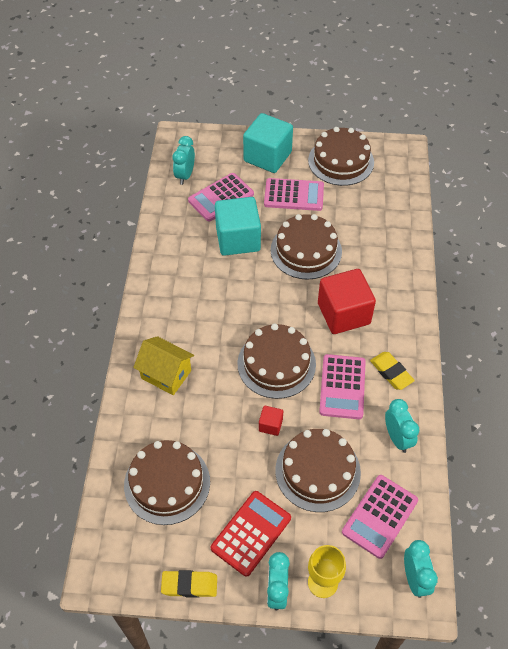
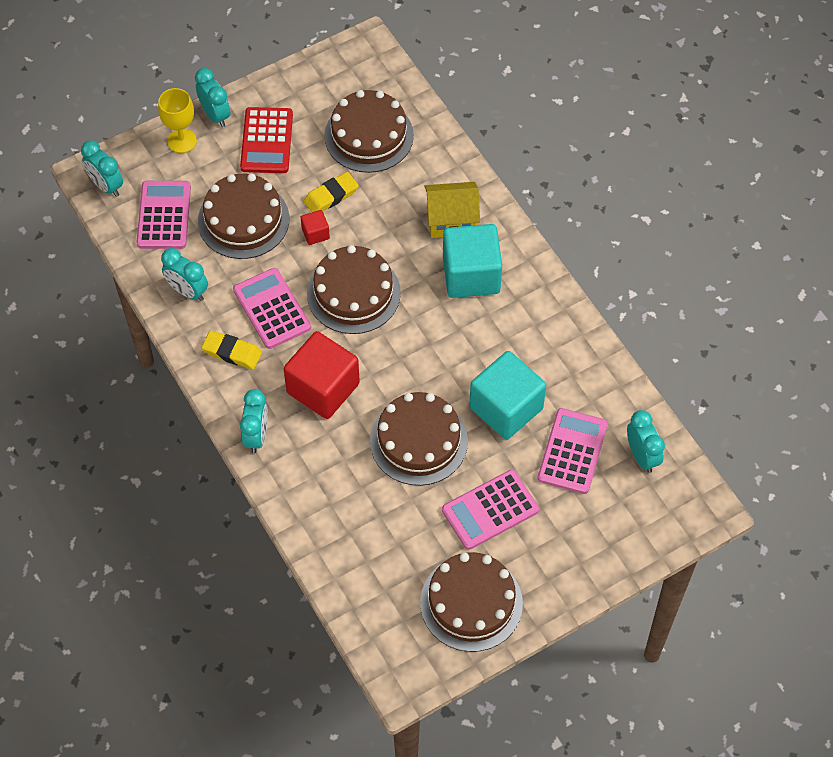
camera: 145 degrees right, 5 degrees up
yellow eraser [161,570,217,598] -> yellow eraser moved to [304,172,359,212]
turquoise cube [243,113,293,173] -> turquoise cube moved to [443,224,502,298]
none -> turquoise clock [240,389,268,453]

